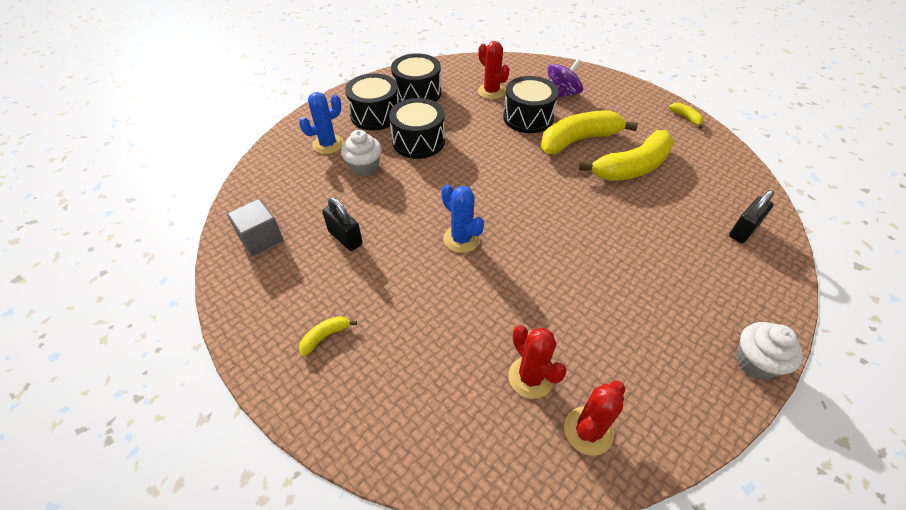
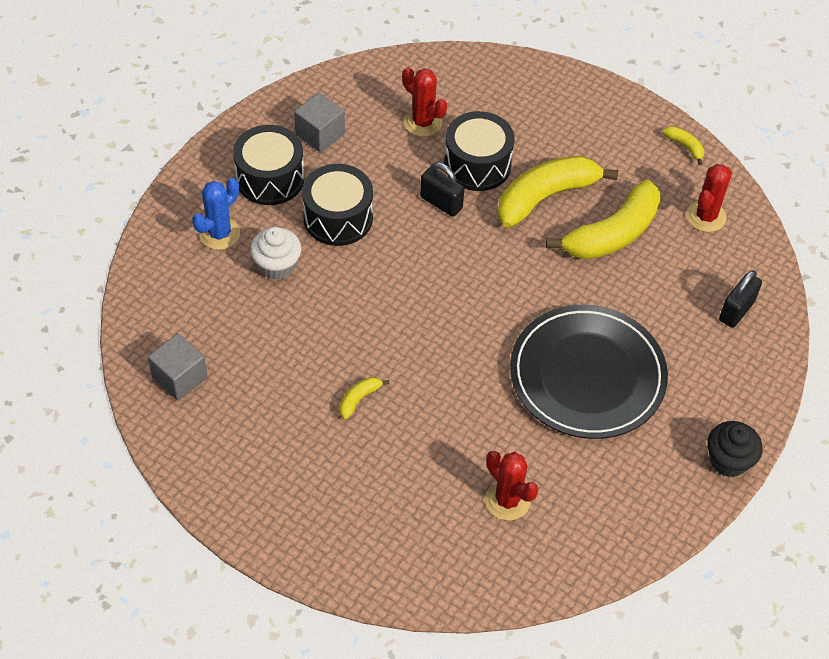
camera: 10 degrees left, 5 degrees up
yellow banana [299,316,357,357] -> yellow banana moved to [340,377,390,420]
black padlock [322,197,363,251] -> black padlock moved to [420,162,464,217]
black drum [391,53,441,102] -> grey cube [294,92,345,153]
blue cactus [441,184,484,253] -> none
purple spinning top [547,59,583,98] -> none
red cactus [564,380,626,456] -> red cactus moved to [686,164,732,232]
white cupcake [736,322,803,380] -> black cupcake [707,421,763,477]
none -> black plate [510,305,668,439]

